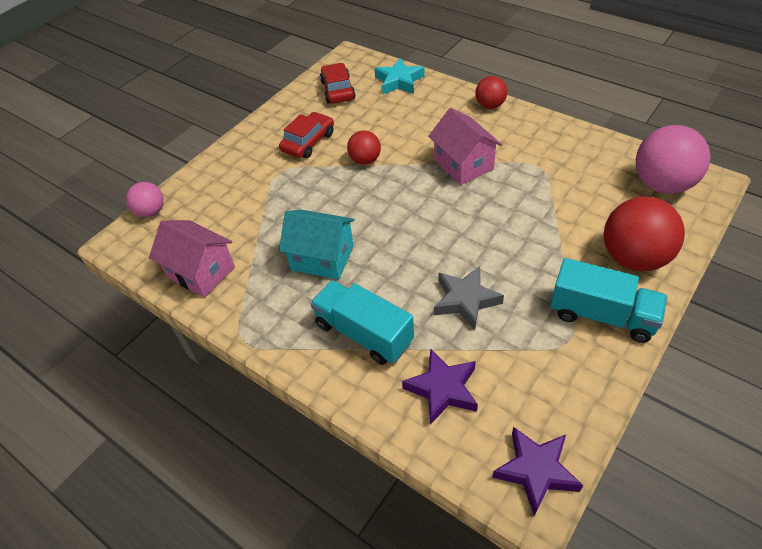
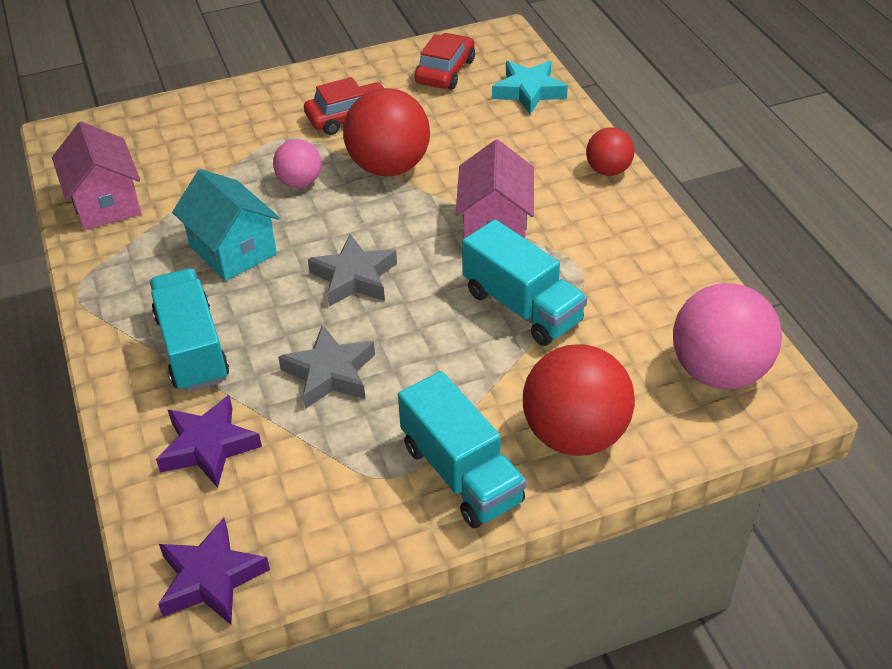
camera: 30 degrees right, 5 degrees down
pink ball [126,182,164,217] -> pink ball moved to [273,139,321,188]
red ball [347,130,381,165] -> red ball [343,88,430,176], size x1.81
none -> grey star [308,234,397,307]
none -> turquoise truck [462,220,587,346]

